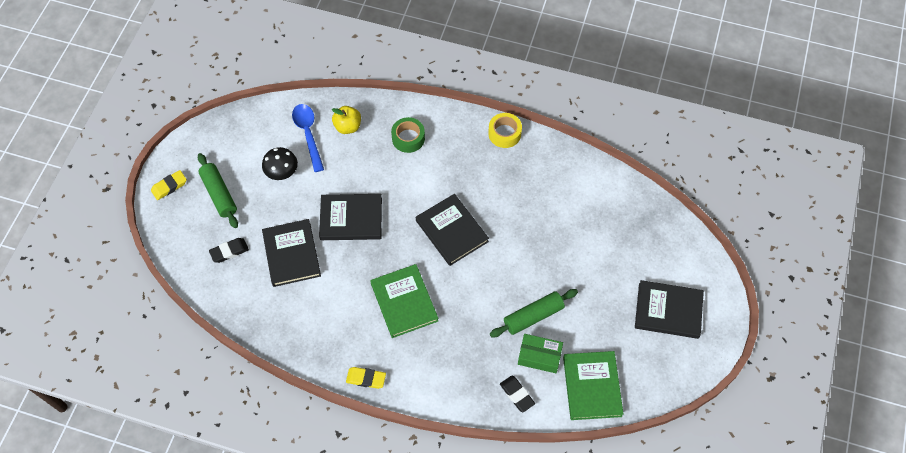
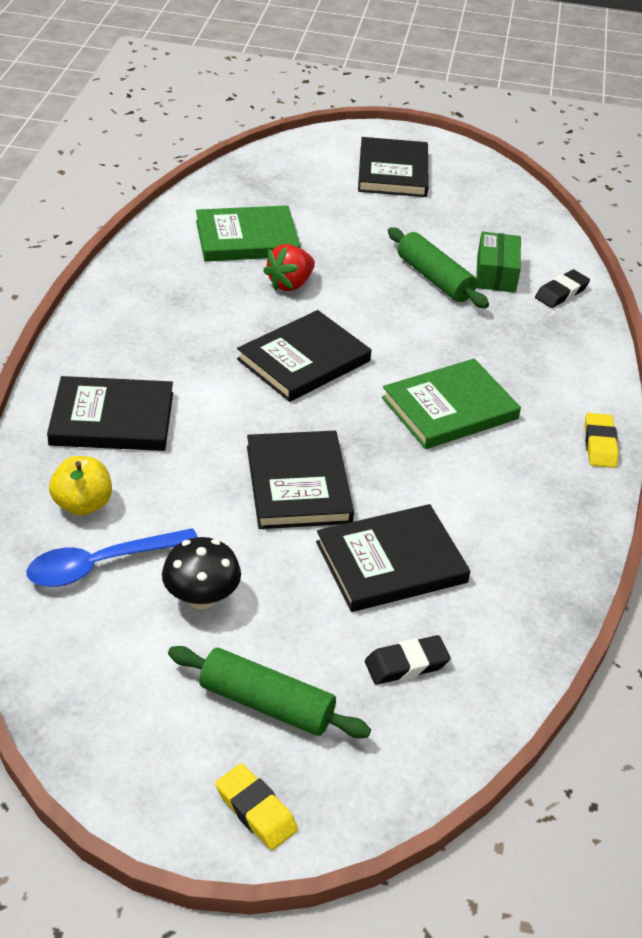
camera: 100 degrees left, 20 degrees down
green rolling pin [198,153,238,228] -> green rolling pin turned 60 degrees clockwise [168,646,371,738]
black eraser [209,238,249,263] -> black eraser turned 75 degrees counterclockwise [365,635,451,685]
green tape [391,117,425,153] -> black book [47,376,173,451]
yellow tape [488,113,522,148] -> none
green book [563,351,624,420] -> green book moved to [196,205,300,262]
none -> red strawberry [263,244,315,291]

